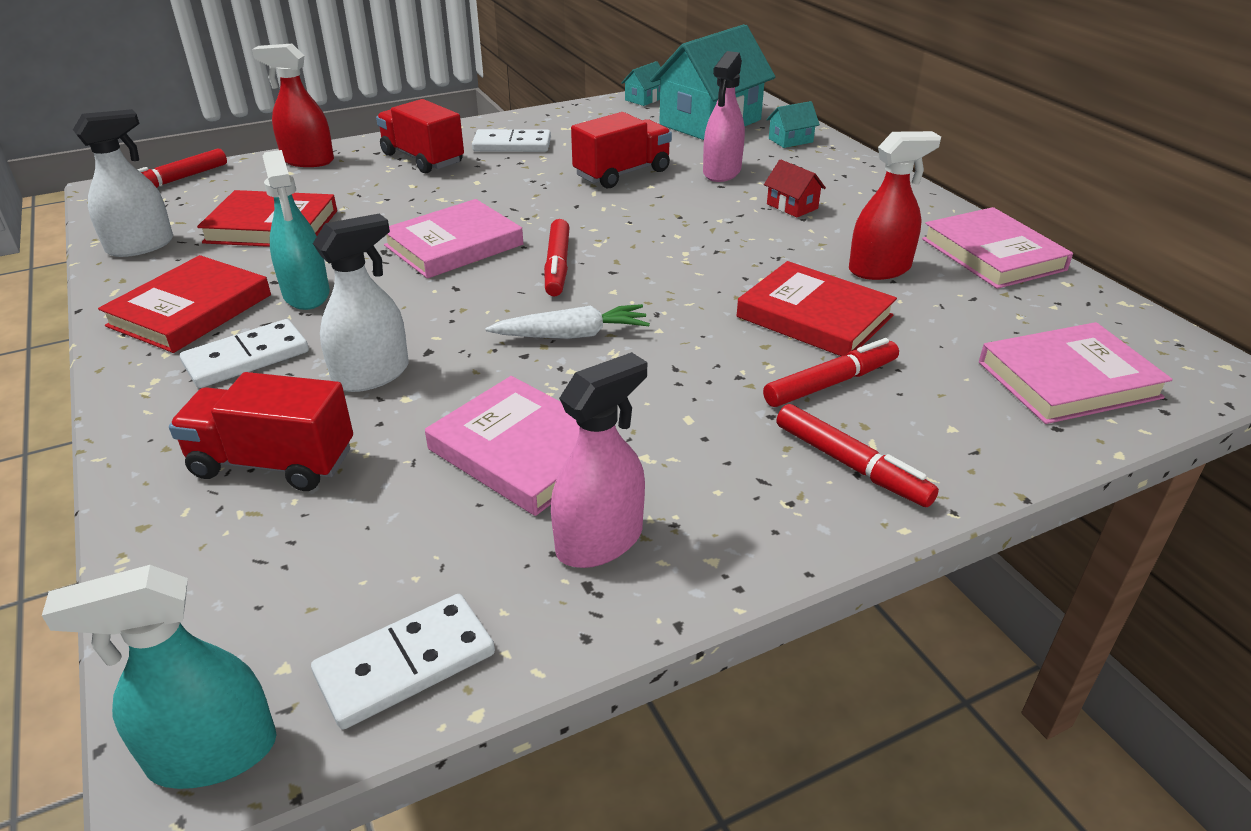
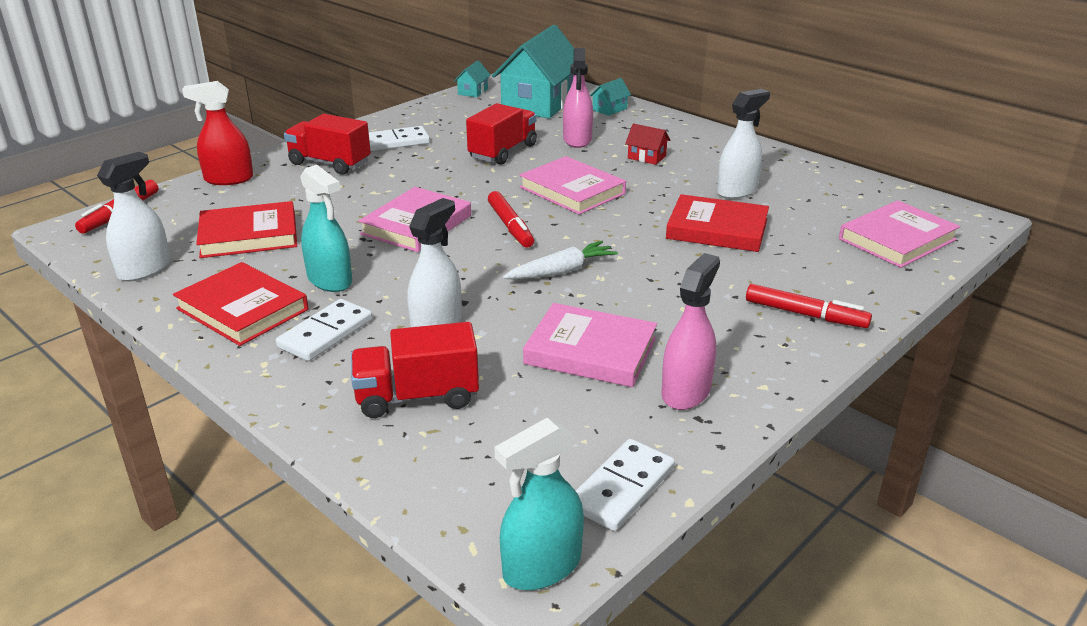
camera: 20 degrees left, 5 degrees down
red book [98,255,271,353] -> red book turned 60 degrees counterclockwise [173,262,308,346]
red marker [763,338,899,407] -> none
red spray bottle [849,131,941,280] -> white spray bottle [717,89,770,199]
pink book [922,207,1073,289] -> pink book moved to [520,156,626,215]

